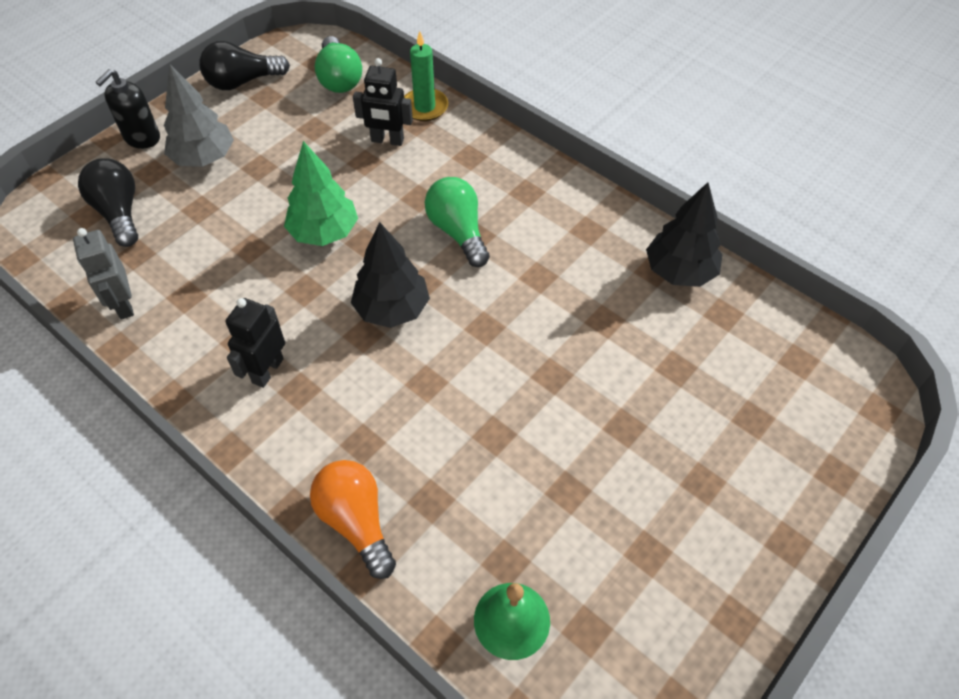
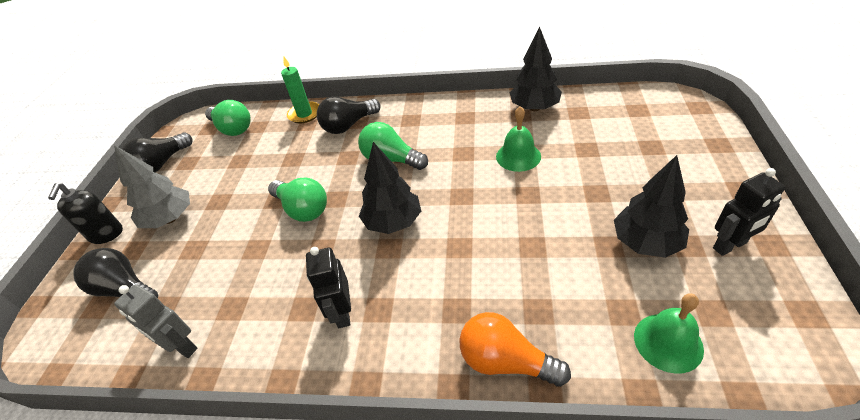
camera: 30 degrees left, 10 degrees down
green tree [284,141,358,246] -> green light bulb [268,177,327,222]
black robot [353,58,413,146] -> black robot moved to [713,168,785,256]
none -> black light bulb [317,96,381,134]
none -> green bell [496,106,541,172]
none -> black tree [614,155,689,258]

